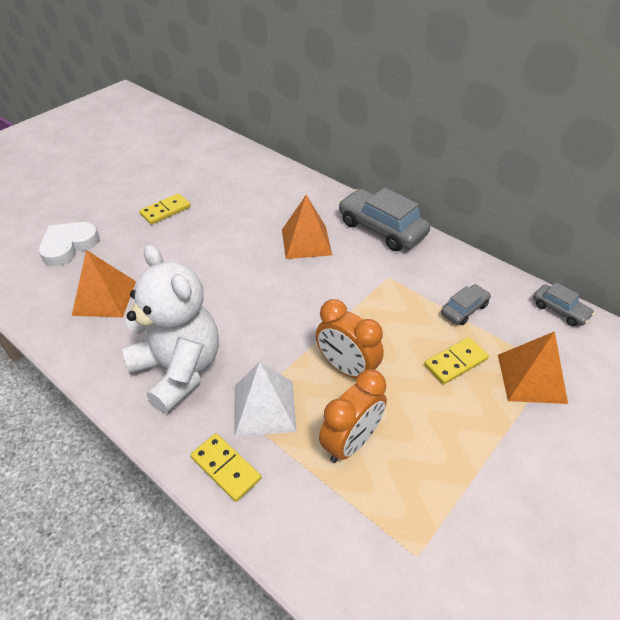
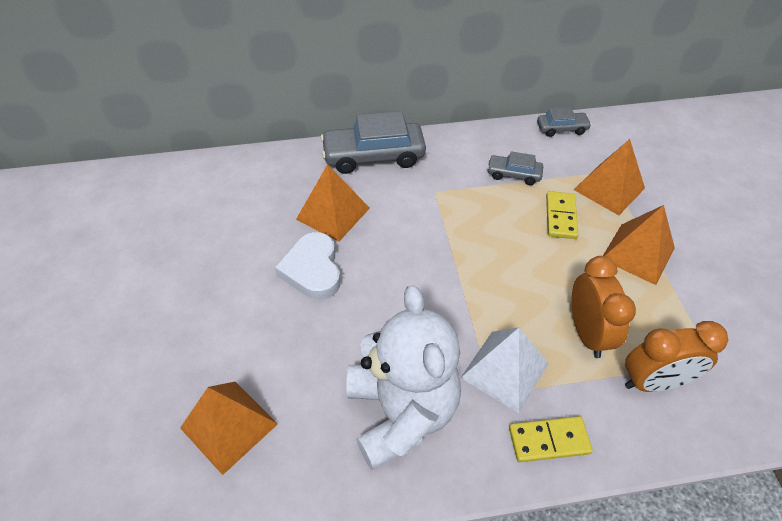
camera: 50 degrees left, 5 degrees up
white heart [38,222,100,266] -> white heart moved to [275,232,341,300]
white teddy bear [122,245,219,414] -> white teddy bear turned 75 degrees clockwise [346,285,461,470]
yellow domino [139,193,191,225] -> none
orange clock [316,299,384,378] -> orange clock moved to [625,321,728,392]
grey car [441,284,491,325] -> grey car turned 75 degrees counterclockwise [487,152,543,185]
none -> orange pyramid [603,205,675,285]

